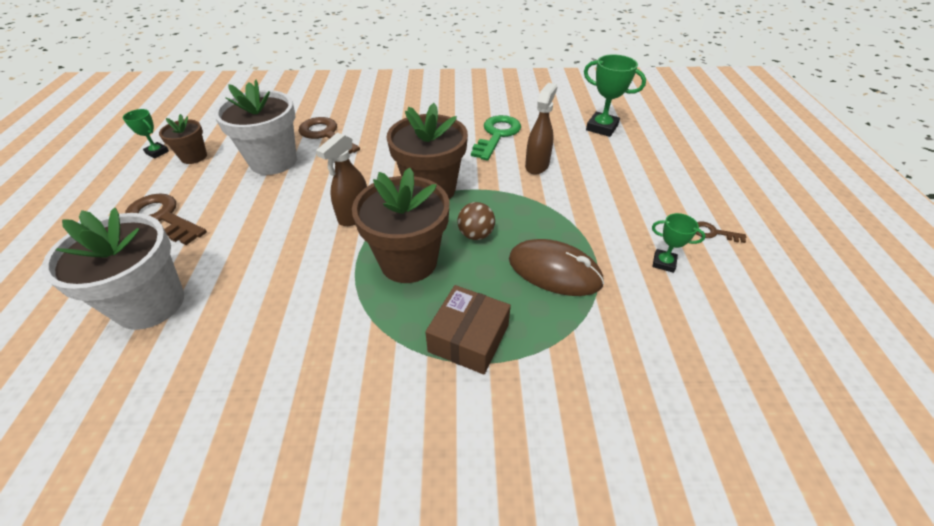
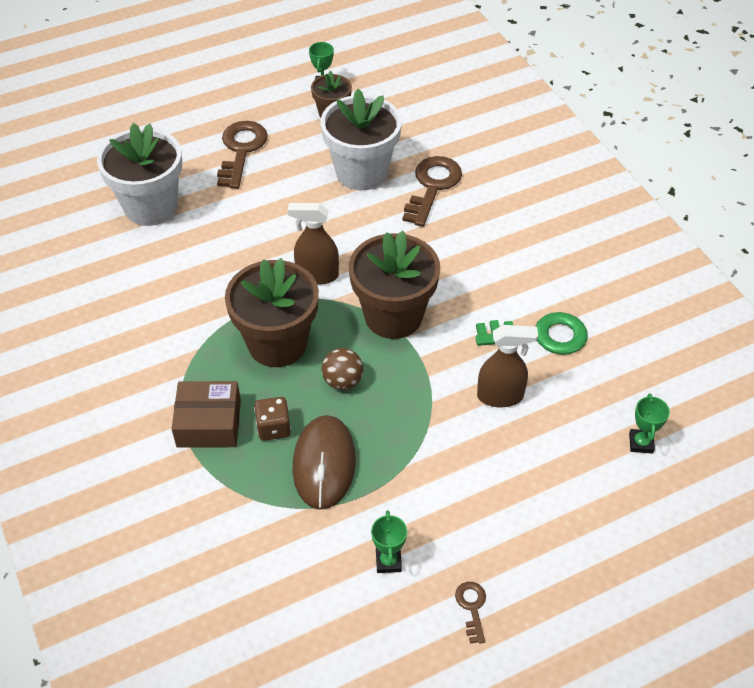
camera: 65 degrees right, 5 degrees up
green trophy [584,54,646,137] -> green trophy [629,393,670,454], size x0.59
none -> brown dice [254,397,291,441]

